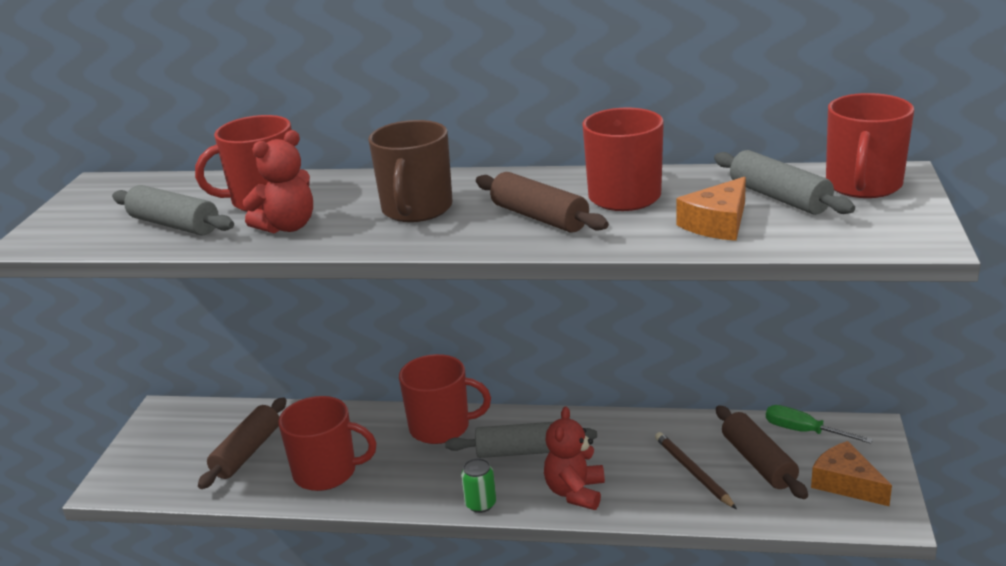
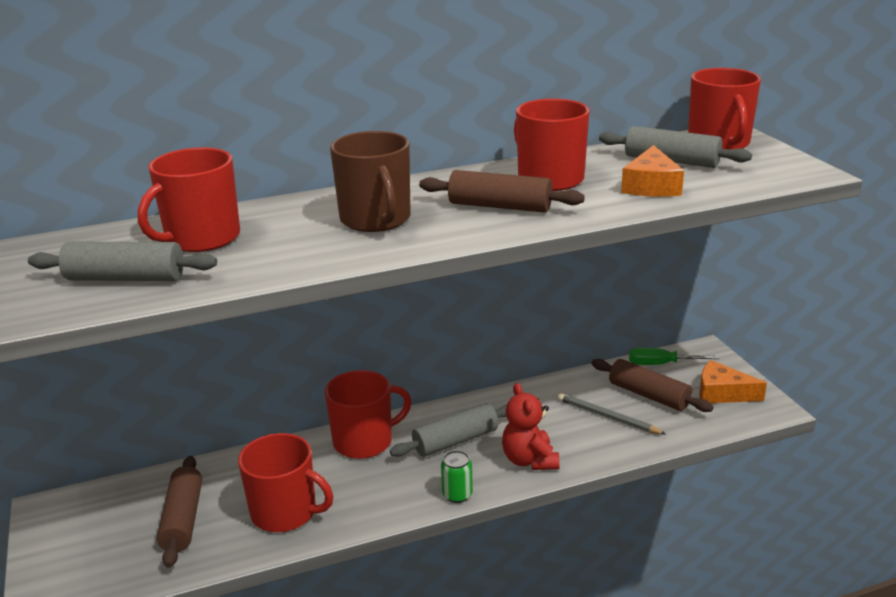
camera: 30 degrees left, 0 degrees up
red teddy bear [243,130,313,234] -> none
red mug [278,396,377,491] -> red mug turned 45 degrees clockwise [238,433,333,532]
brown pencil [655,432,737,509] -> grey pencil [558,393,666,435]

